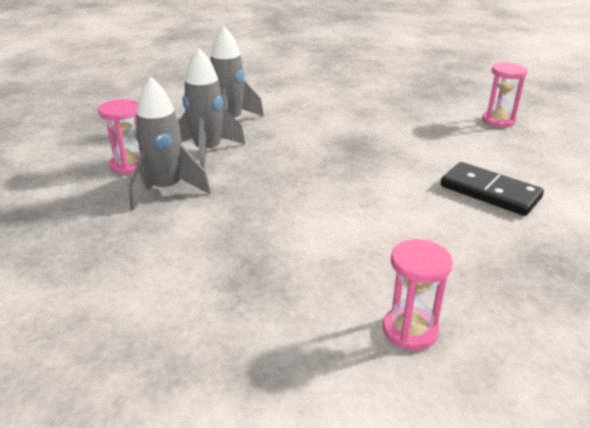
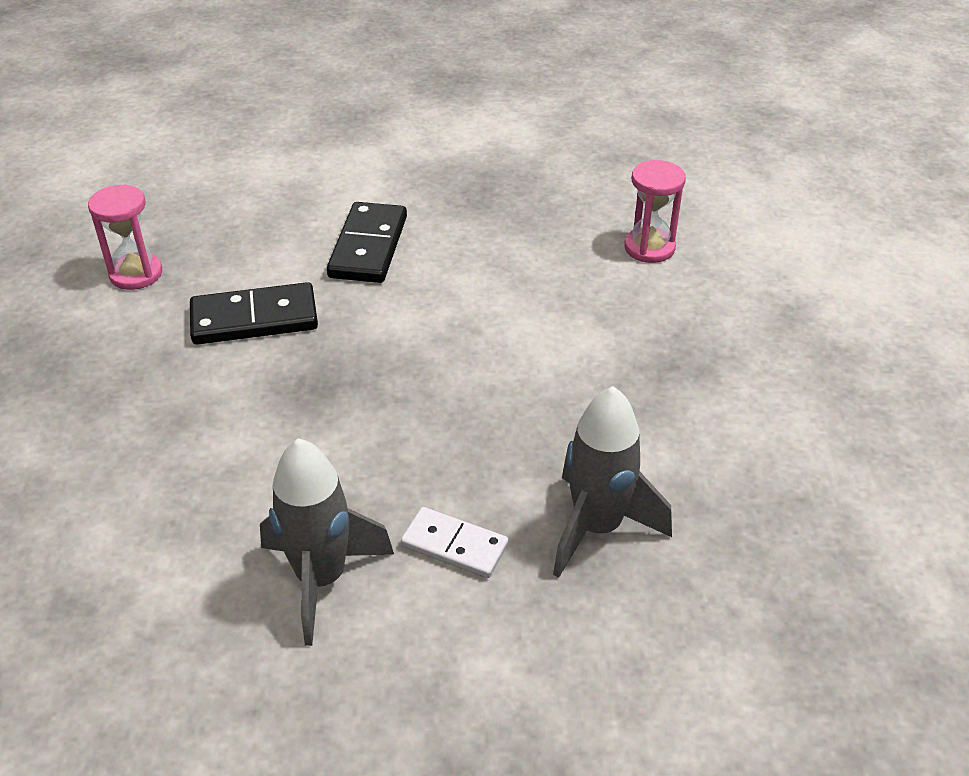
camera: 120 degrees left, 10 degrees up
pink hourglass [98,99,141,175] -> none
grey rocket [178,48,245,169] -> white domino [401,507,509,578]
none -> black domino [190,282,318,345]

